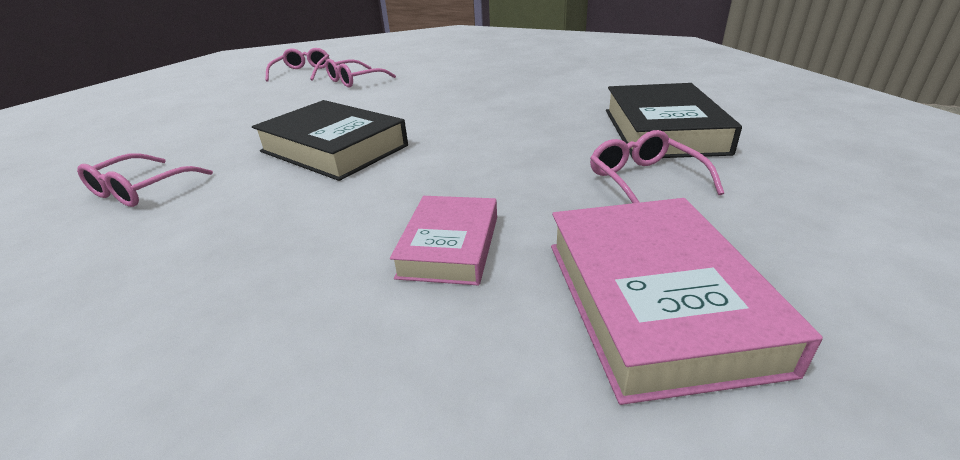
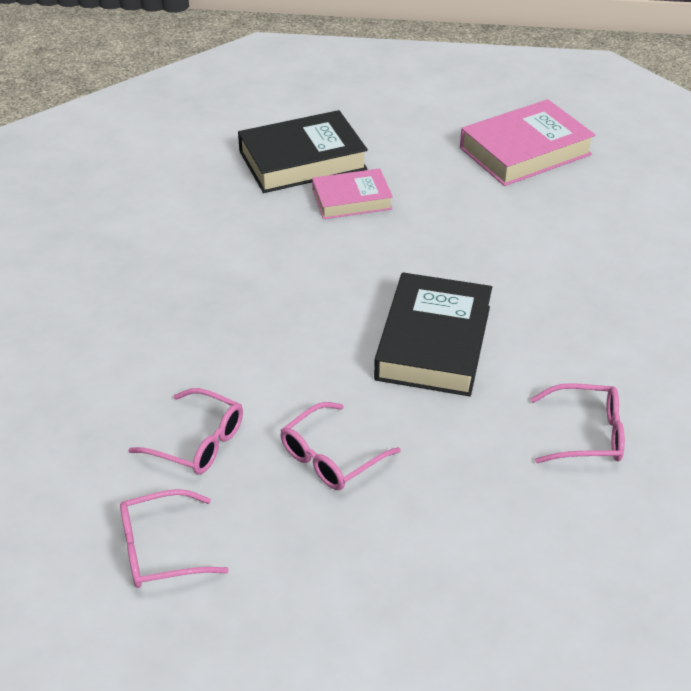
camera: 115 degrees left, 10 degrees up
pink book [390,196,497,285] -> pink book moved to [312,168,393,219]
pink glasses [590,130,724,203] -> pink glasses moved to [281,402,401,490]

